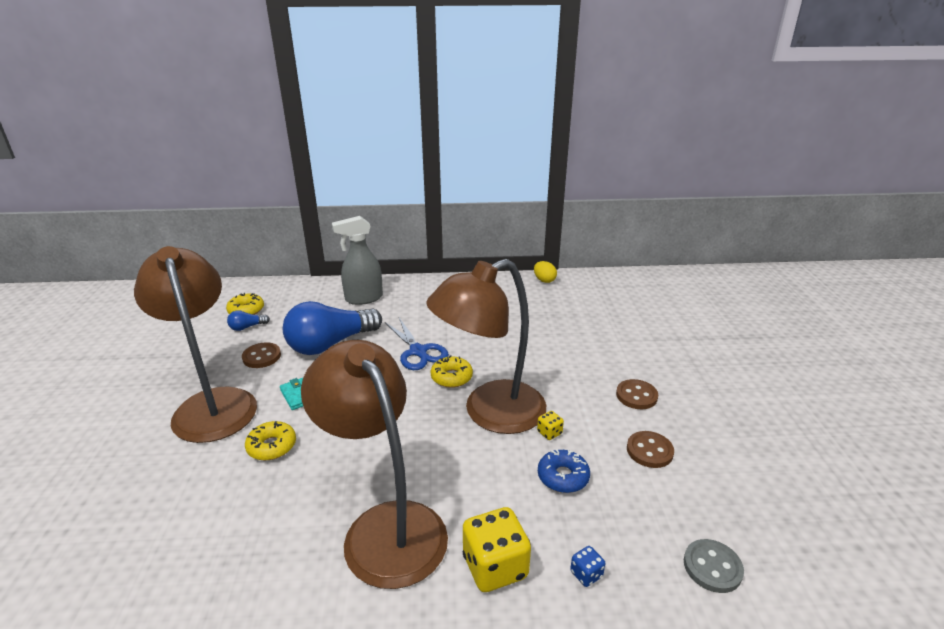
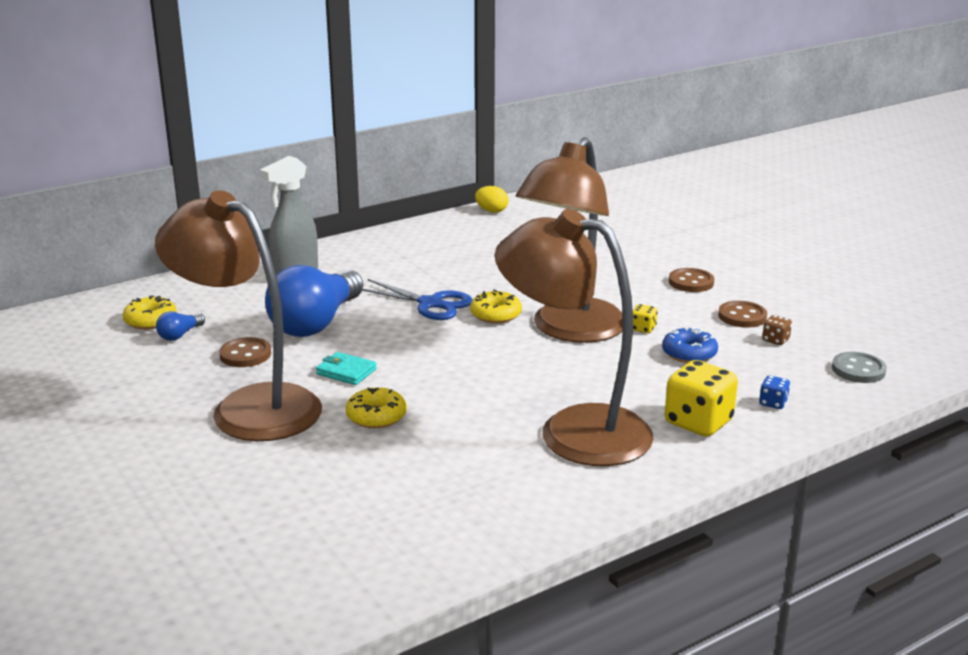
camera: 30 degrees left, 5 degrees down
none -> brown dice [762,315,792,345]

